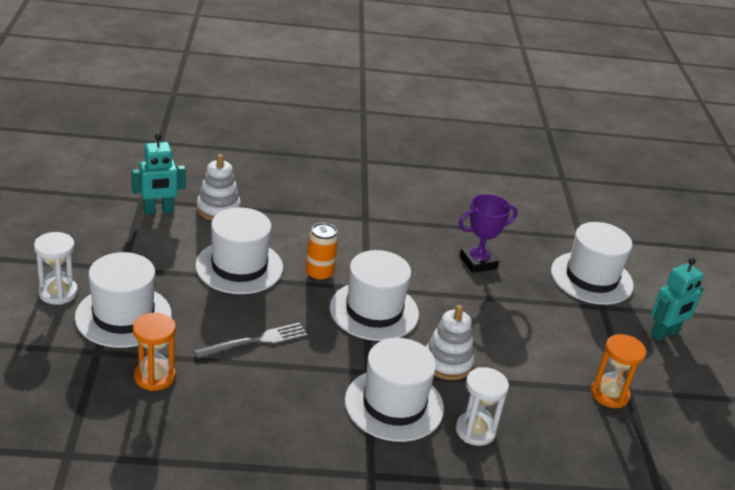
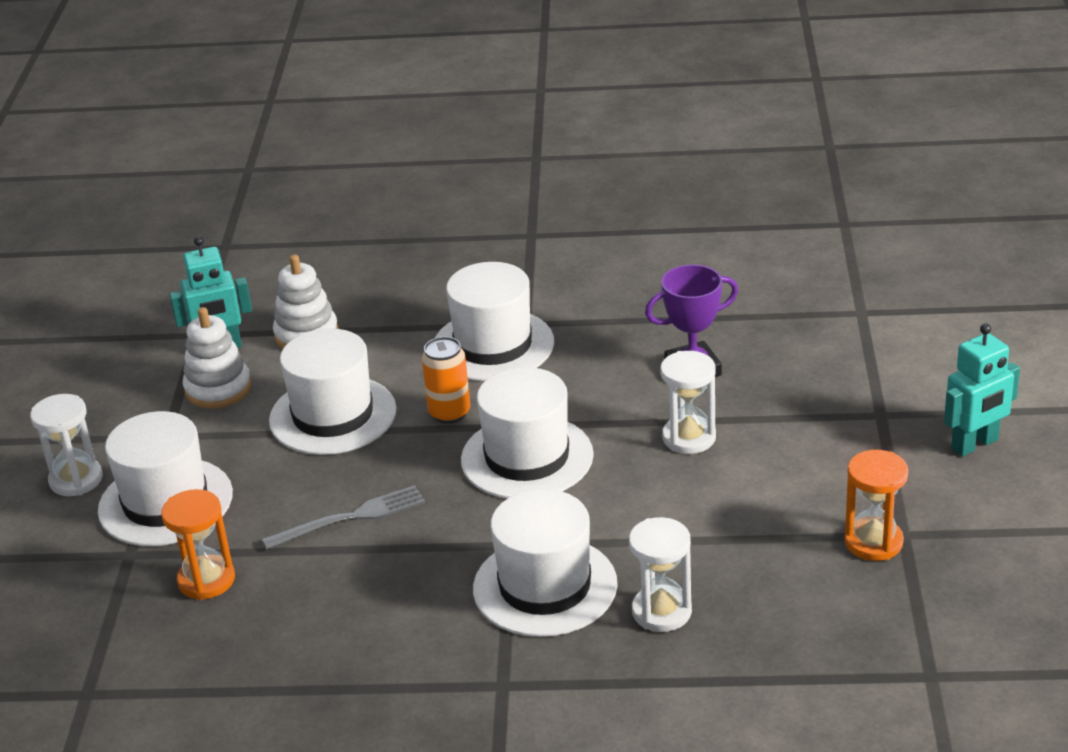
camera: 10 degrees right, 0 degrees up
white stacking toy [426,305,475,380] -> white stacking toy moved to [183,307,251,409]
white hat [551,222,634,305] -> white hat moved to [435,262,554,381]
none -> white hourglass [660,351,716,454]

